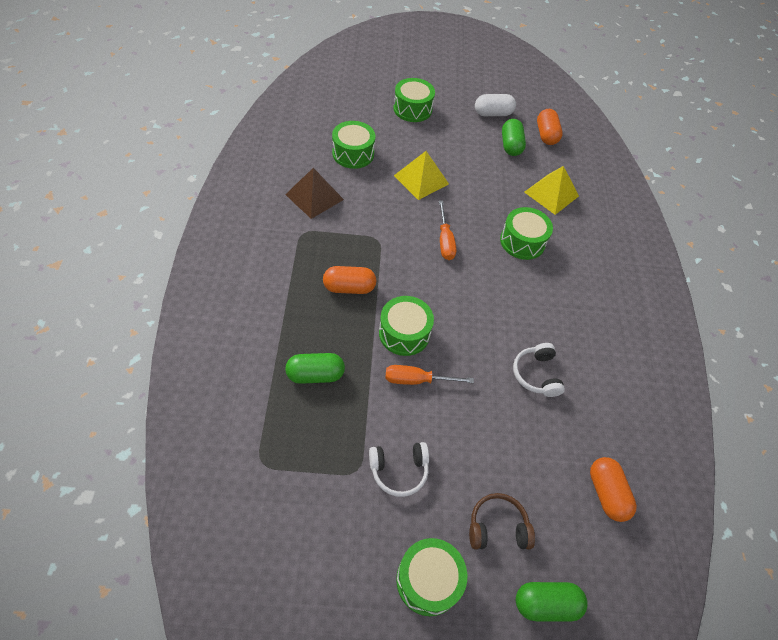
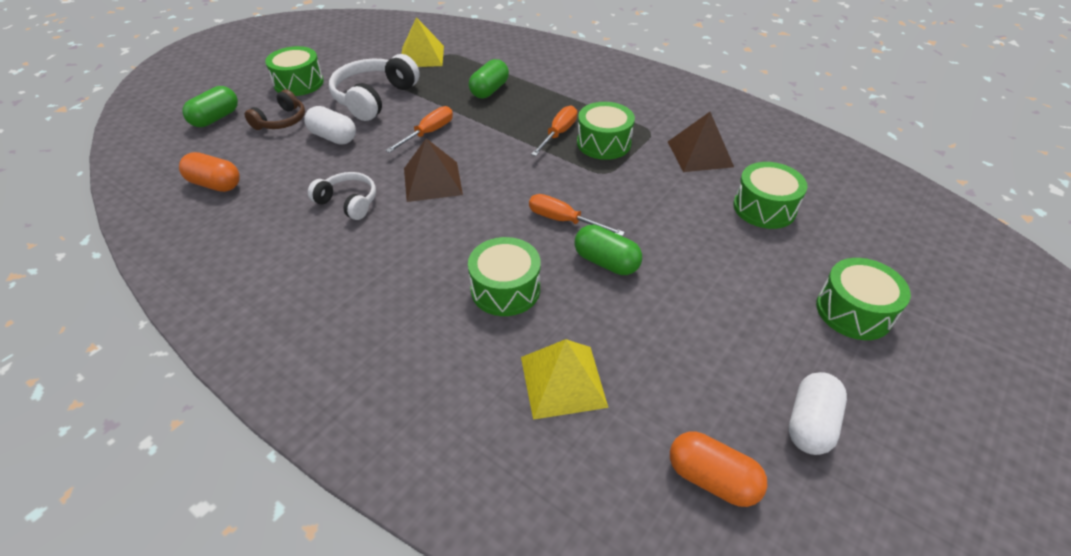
camera: 130 degrees right, 10 degrees down
orange capsule [323,266,376,294] -> orange screwdriver [531,106,577,156]
white headphones [369,442,429,497] -> white headphones [329,54,420,121], size x1.67
green drum [379,296,434,356] -> green drum moved to [577,102,635,160]
yellow pyramid [394,151,449,200] -> yellow pyramid moved to [401,17,444,67]
green capsule [502,119,526,156] -> green capsule moved to [574,225,642,275]
none -> white capsule [304,106,356,145]
none -> brown pyramid [404,138,463,202]

